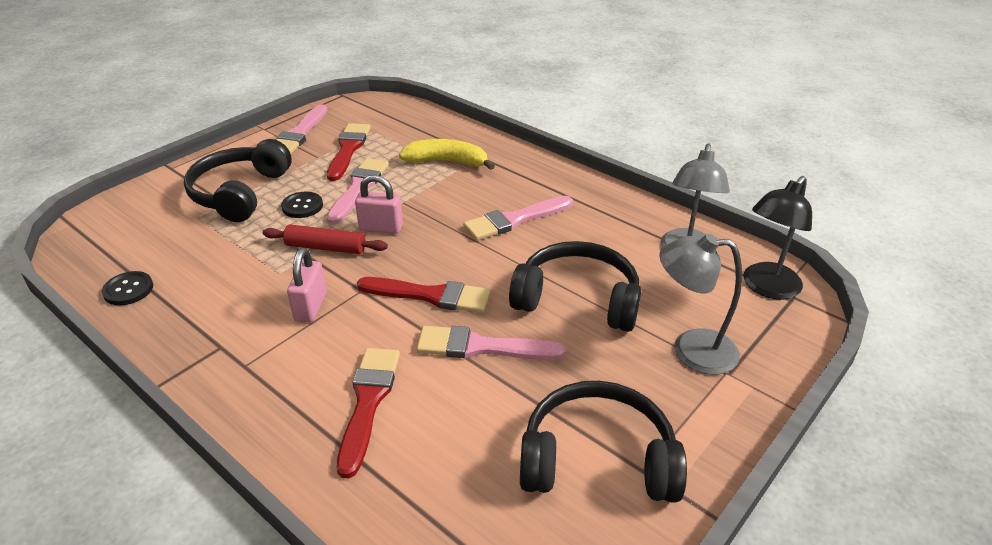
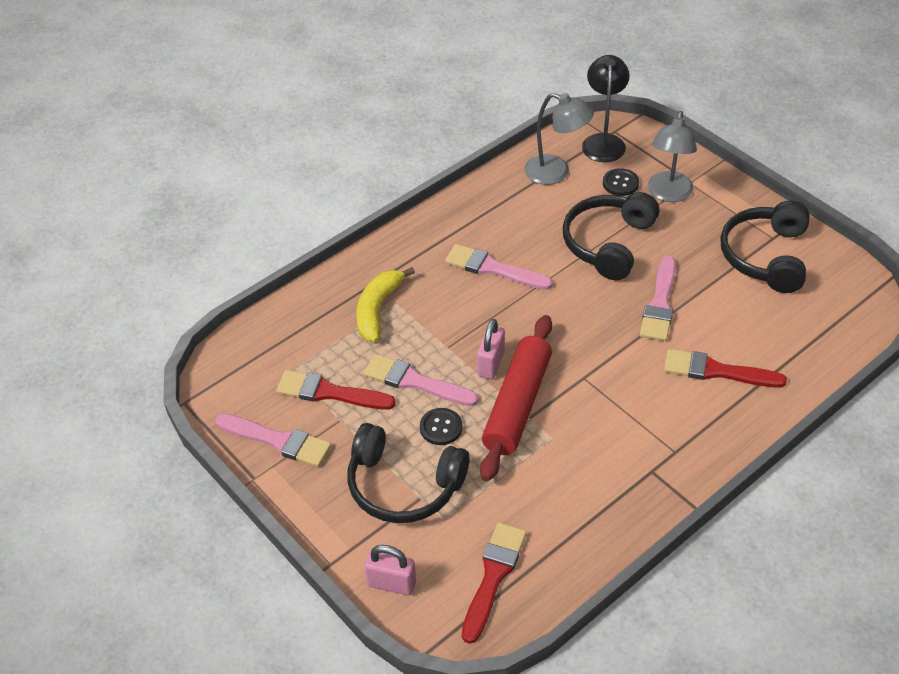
camera: 80 degrees left, 10 degrees up
black button [102,271,153,305] -> black button moved to [603,168,639,196]
red rolling pin [263,224,388,254] -> red rolling pin [480,315,552,481], size x1.69
pink padlock [287,248,327,323] -> pink padlock moved to [364,545,416,595]
red brush [357,277,491,313] -> red brush moved to [462,523,527,644]
pink brush [463,196,573,240] -> pink brush turned 135 degrees clockwise [445,244,553,290]
black lamp [743,176,812,300] -> black lamp turned 135 degrees counterclockwise [582,55,630,162]

